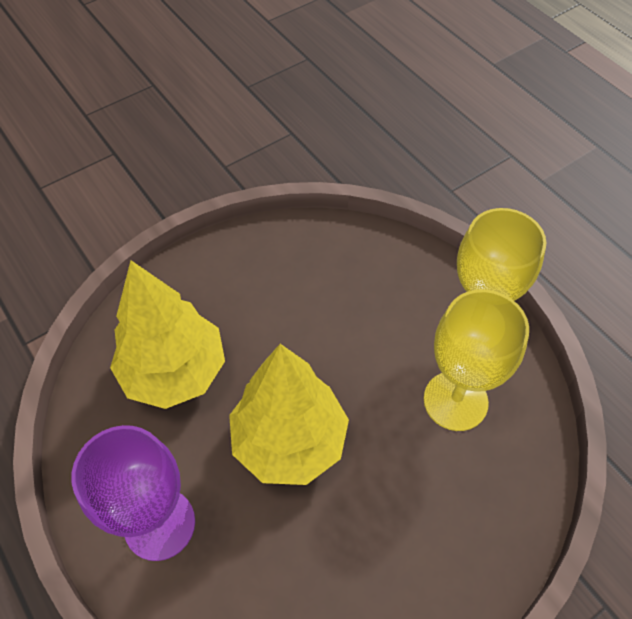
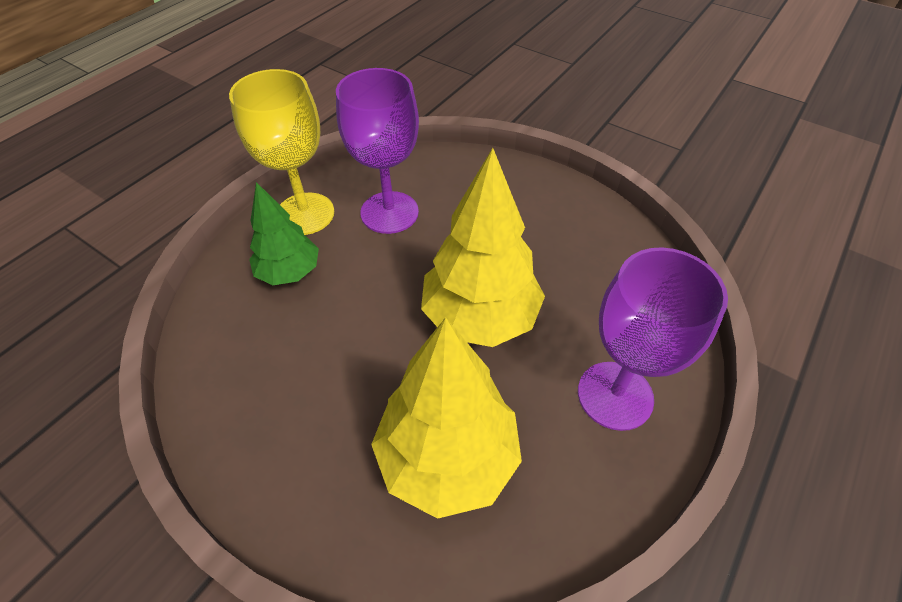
camera: 110 degrees left, 5 degrees down
yellow goblet [424,289,529,431] -> purple goblet [336,68,419,234]
none -> green tree [249,182,319,285]

